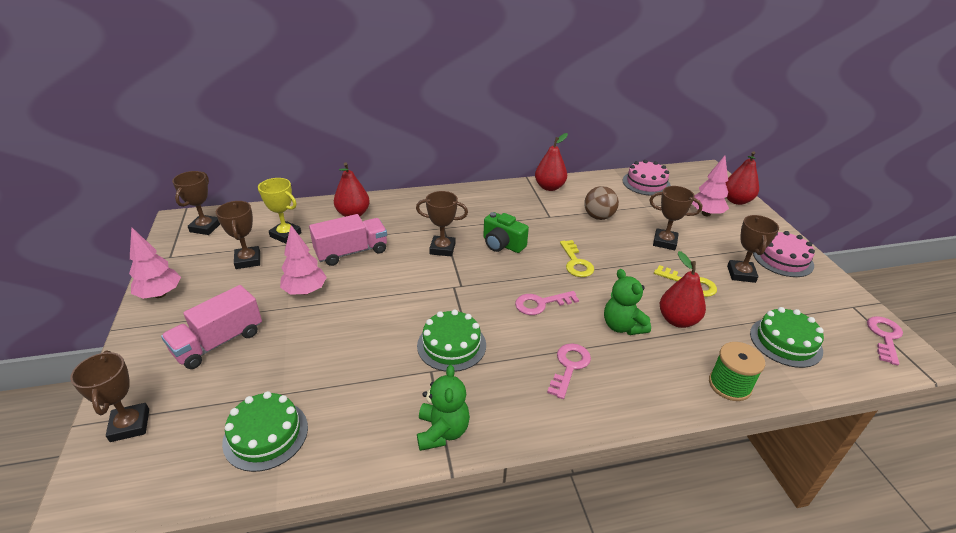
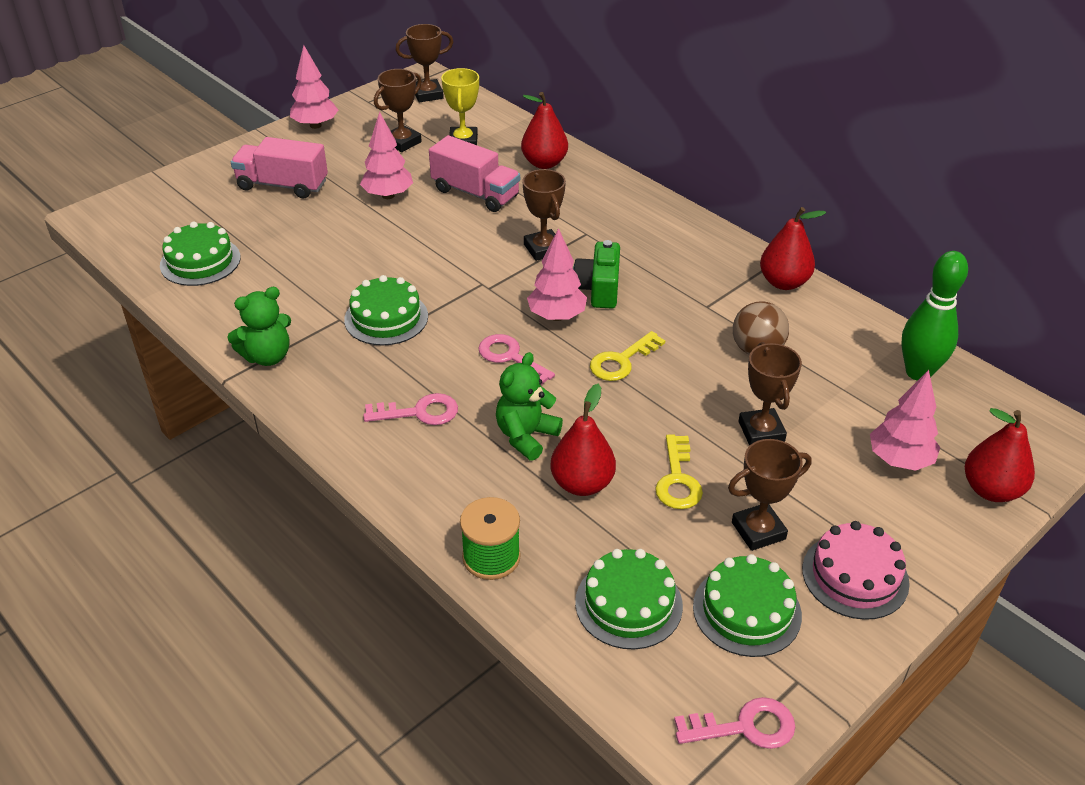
camera: 60 degrees right, 5 degrees up
brown trophy [70,350,149,442] -> none
pink cake [622,160,671,196] -> green bowling pin [901,251,968,381]
none -> pink tree [527,228,587,321]
none -> green cake [693,554,802,657]

